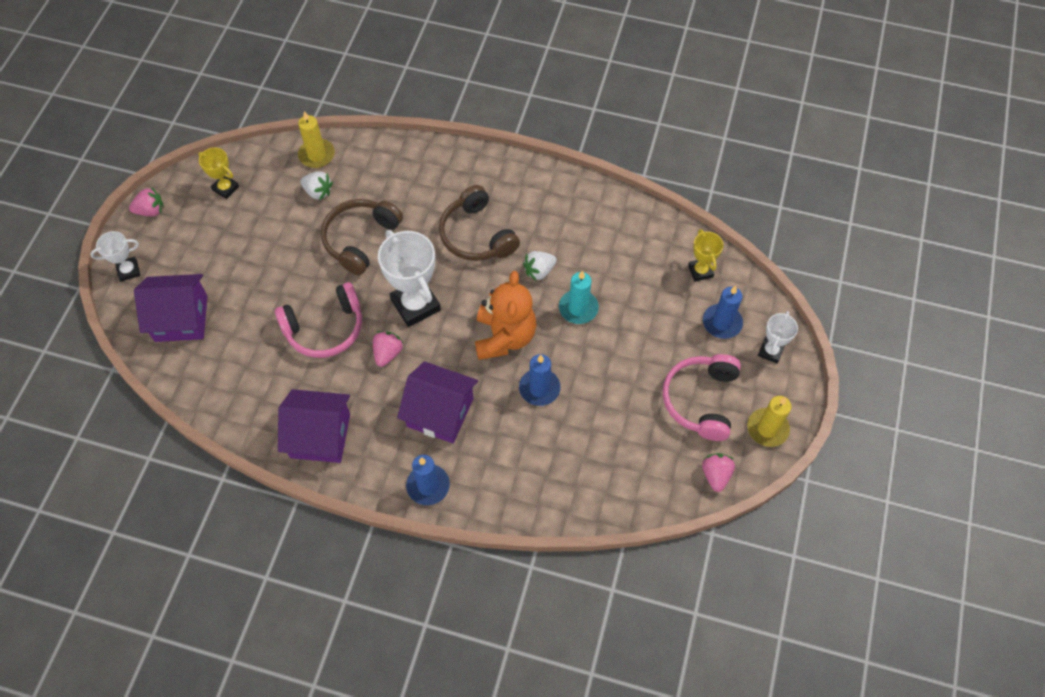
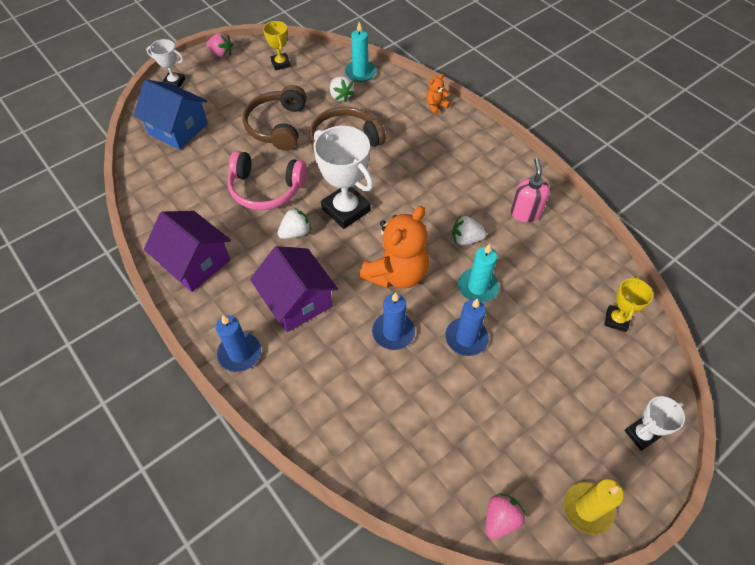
camera: 35 degrees right, 5 degrees down
purple house [134,274,208,342] -> blue house [133,79,208,150]
yellow candle [298,111,335,168] -> turquoise candle [345,22,376,82]
pink strawberry [373,331,403,367] -> white strawberry [278,207,311,239]
white trophy [378,230,441,327] -> white trophy turned 45 degrees counterclockwise [313,126,373,229]
brown headphones [439,185,520,261] -> brown headphones moved to [242,85,307,151]
pink headphones [663,354,741,441] -> none
blue candle [703,286,743,339] -> blue candle moved to [445,298,489,356]
none -> orange teddy bear [426,74,450,115]
none -> pink soap dispenser [510,158,550,222]

